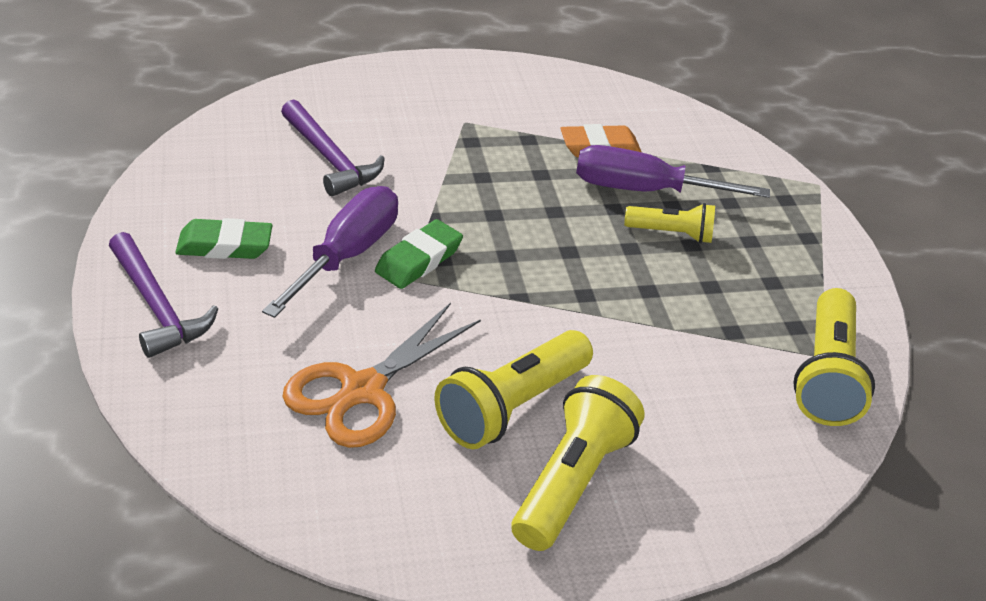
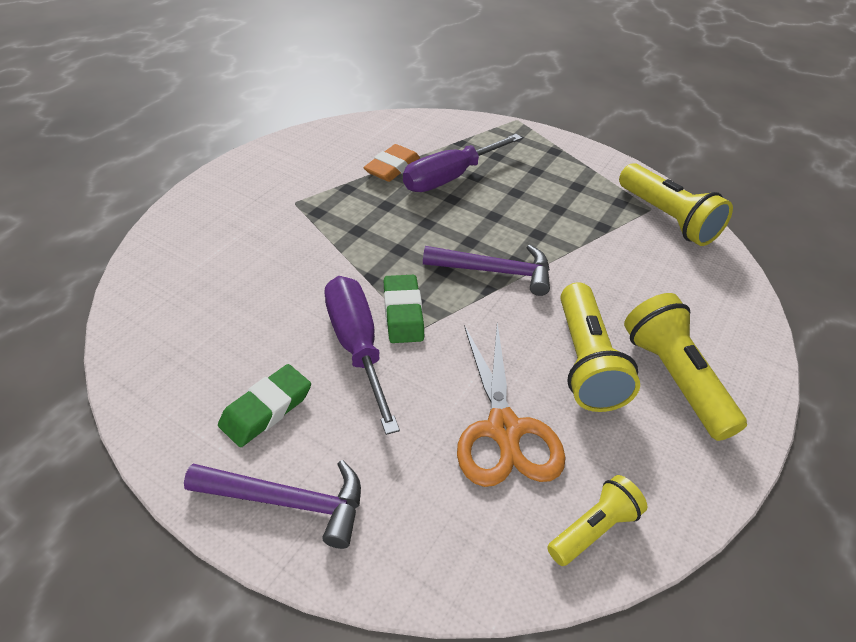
camera: 45 degrees left, 5 degrees up
purple hammer [281,99,385,196] -> purple hammer moved to [423,245,550,296]
yellow flashlight [624,203,715,243] -> yellow flashlight moved to [547,475,648,566]

